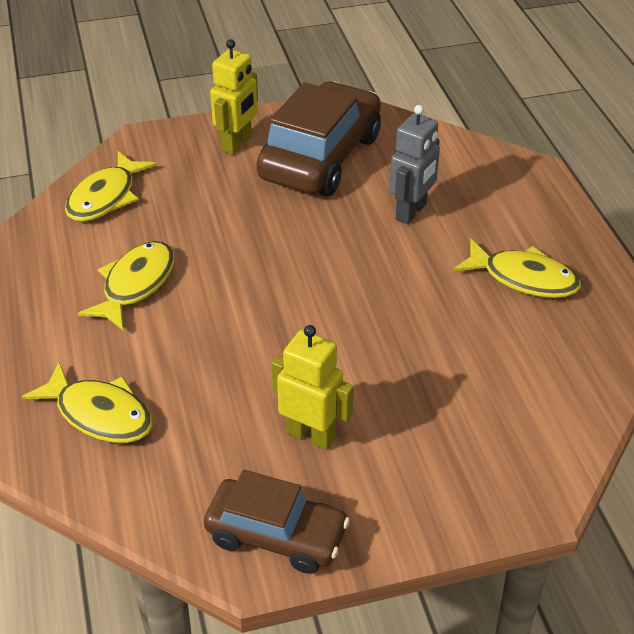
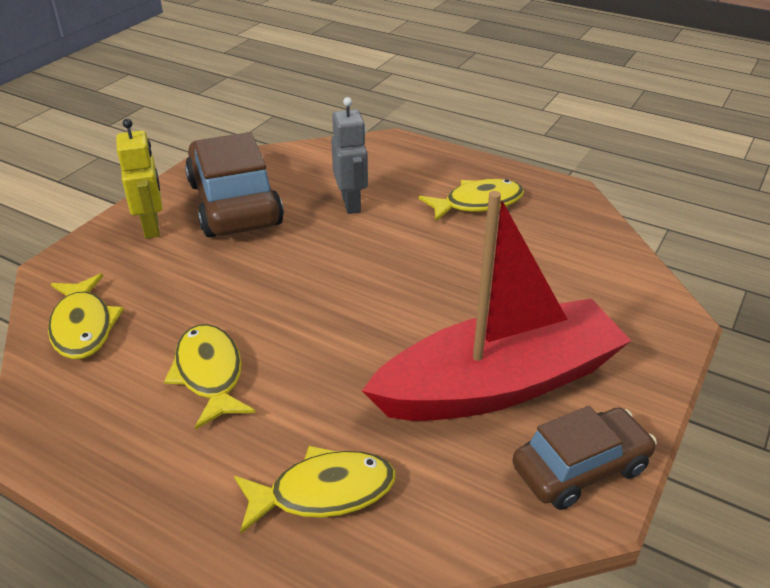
camera: 45 degrees left, 5 degrees down
yellow robot [271,325,354,450] -> red boat [362,191,631,421]

